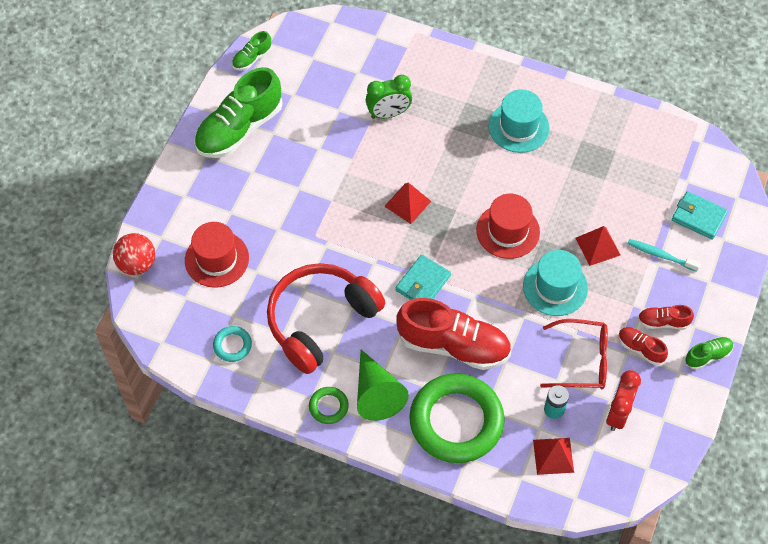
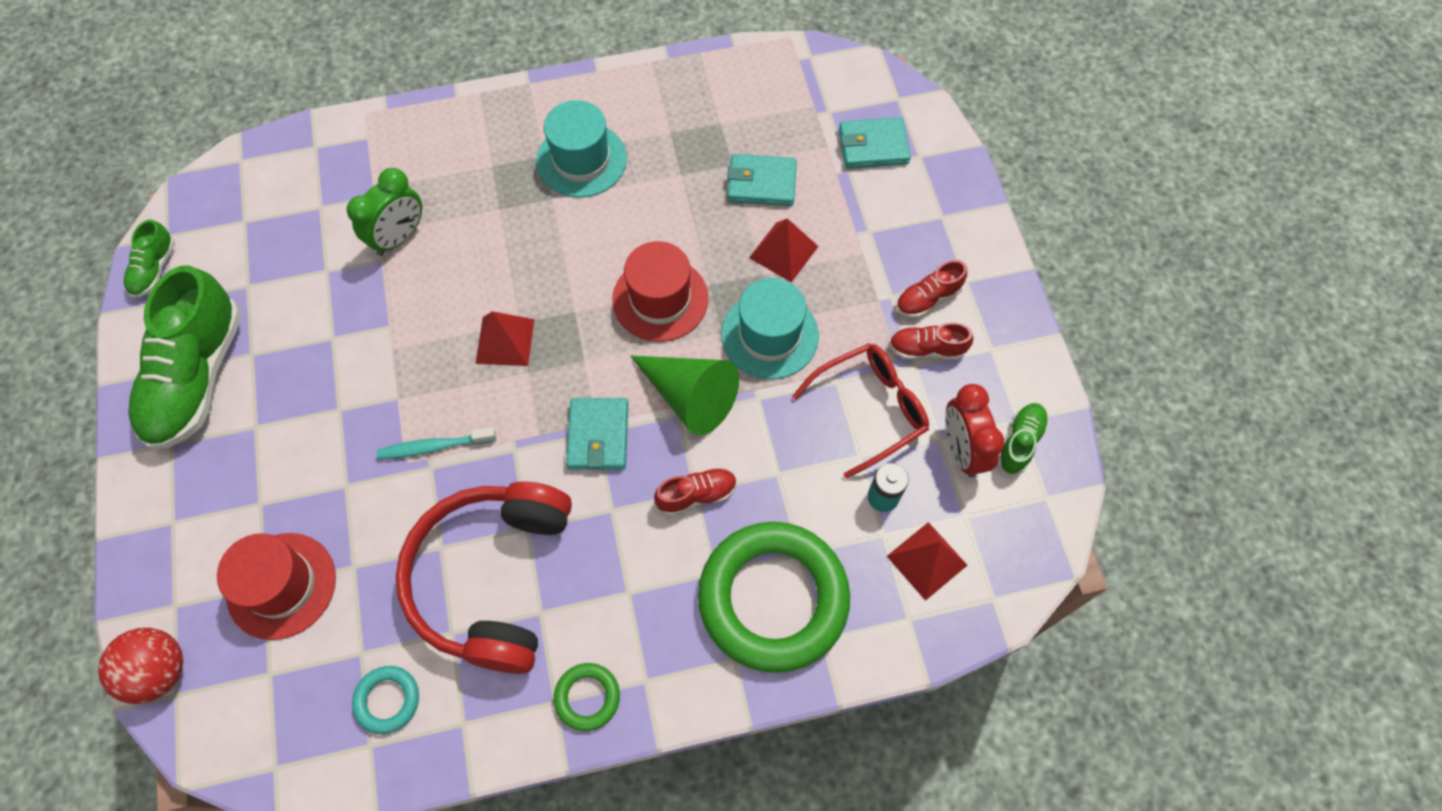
camera: 35 degrees left, 5 degrees up
green cone [357,350,409,421] -> green cone moved to [630,355,739,435]
red shoe [396,298,511,370] -> red shoe [654,467,737,516], size x0.46
turquoise toothbrush [627,239,701,272] -> turquoise toothbrush moved to [376,427,496,459]
green shoe [685,337,733,370] -> green shoe moved to [998,403,1049,474]
none -> turquoise wallet [727,154,797,206]

